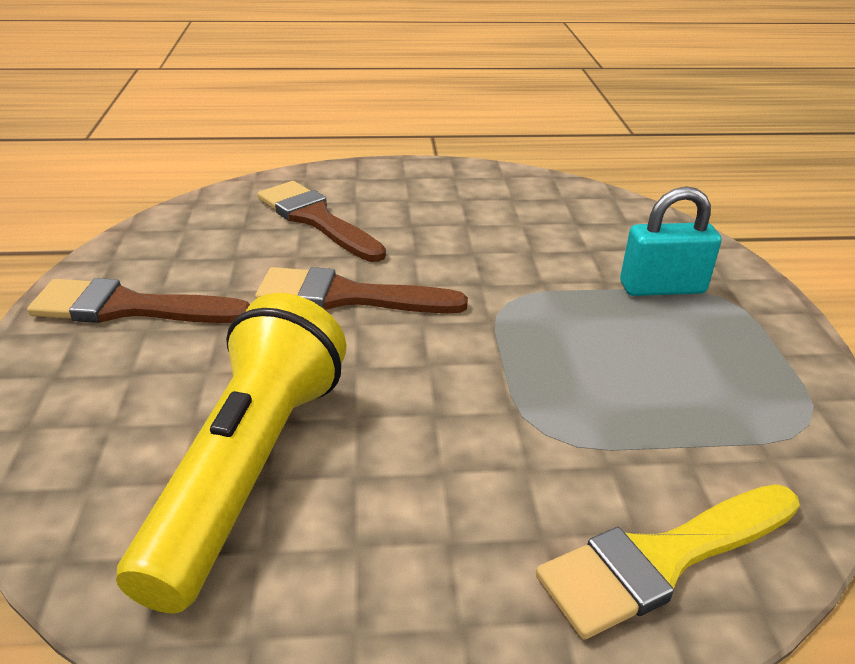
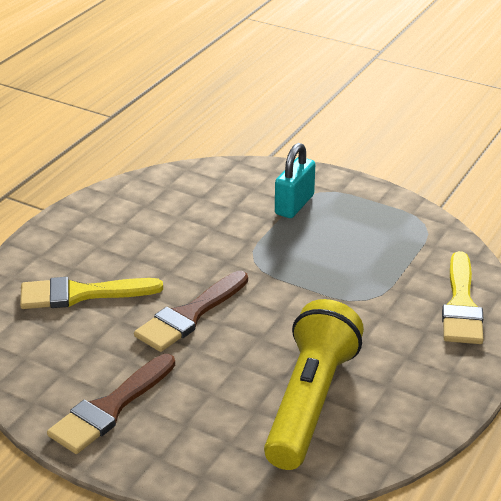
camera: 55 degrees left, 0 degrees up
yellow flashlight [116,293,346,613] -> yellow flashlight turned 60 degrees clockwise [264,299,364,470]
brown brush [258,181,386,262] -> yellow brush [20,277,163,309]

